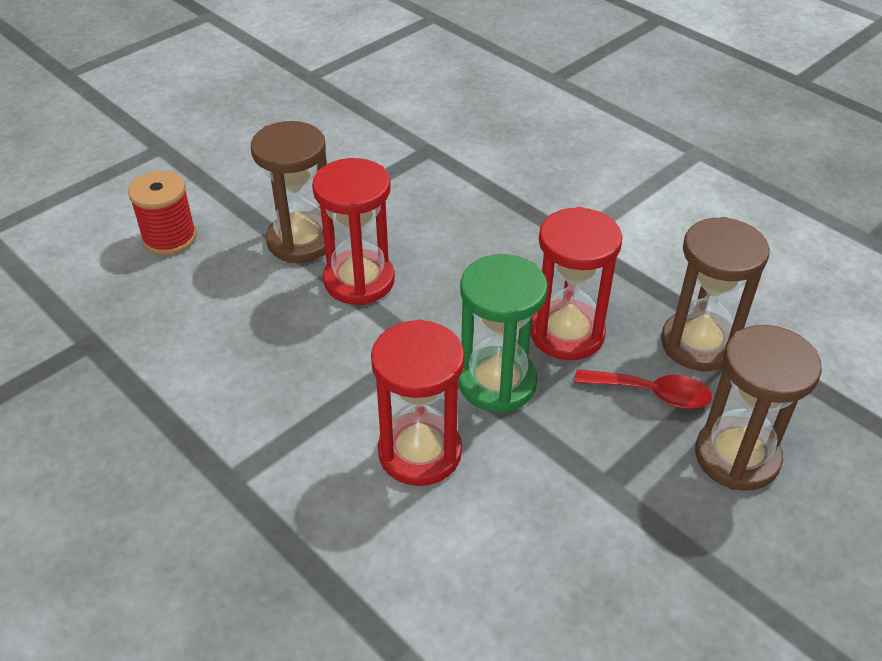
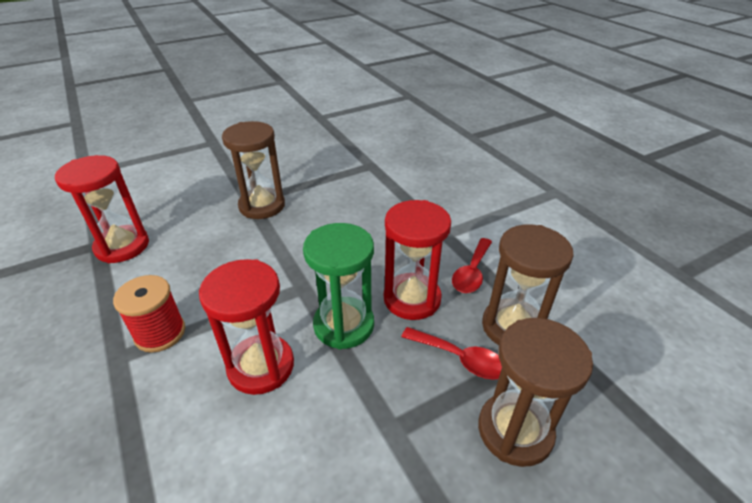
camera: 15 degrees right, 5 degrees down
red spool [128,171,197,255] -> red spool moved to [113,275,185,353]
red hourglass [312,158,395,305] -> red hourglass moved to [55,155,149,263]
none -> red spoon [452,238,492,293]

